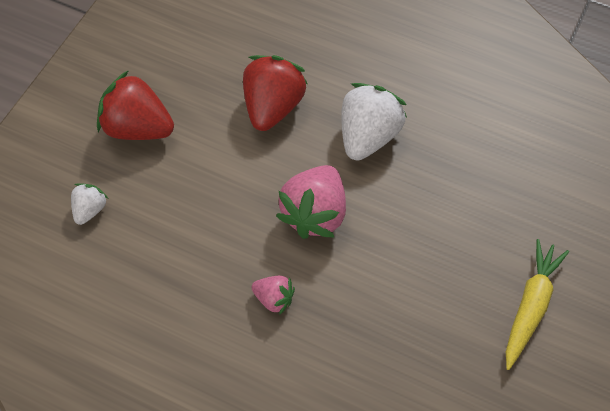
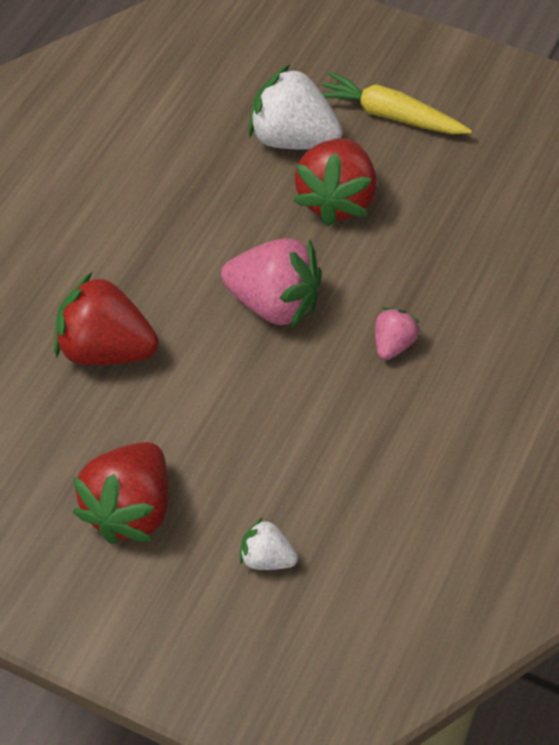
camera: 90 degrees left, 5 degrees down
white strawberry [341,83,407,161] -> white strawberry moved to [248,64,343,150]
none -> red strawberry [293,138,377,226]

